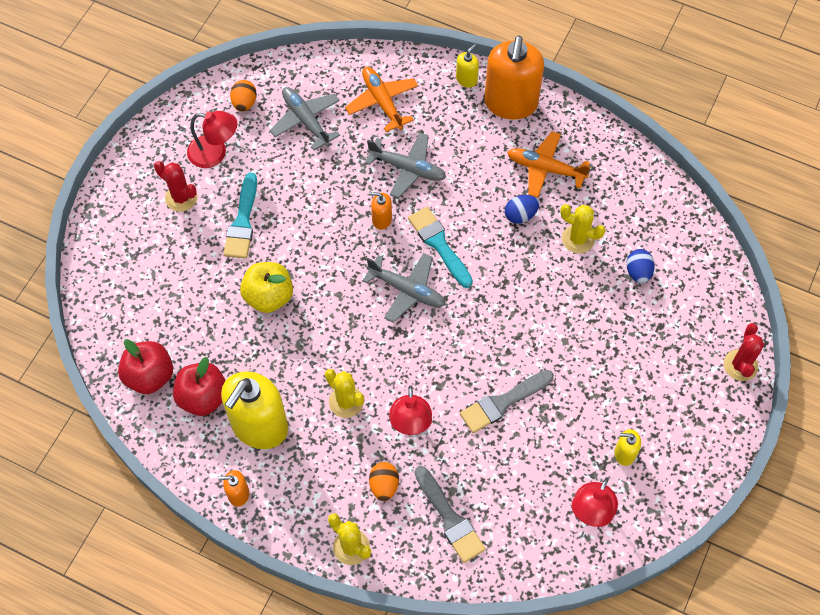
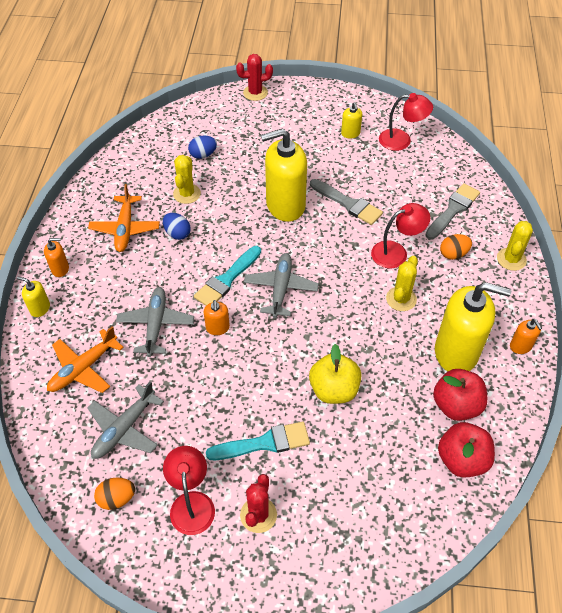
camera: 110 degrees left, 10 degrees down
orange soap dispenser [484,36,544,120] -> orange soap dispenser [44,238,69,277], size x0.44
none -> yellow soap dispenser [261,128,307,222]

